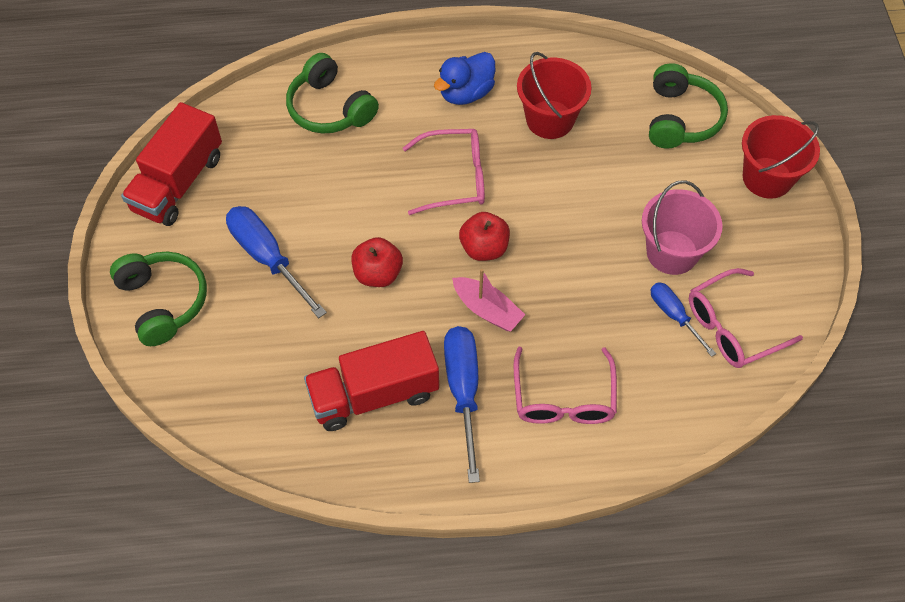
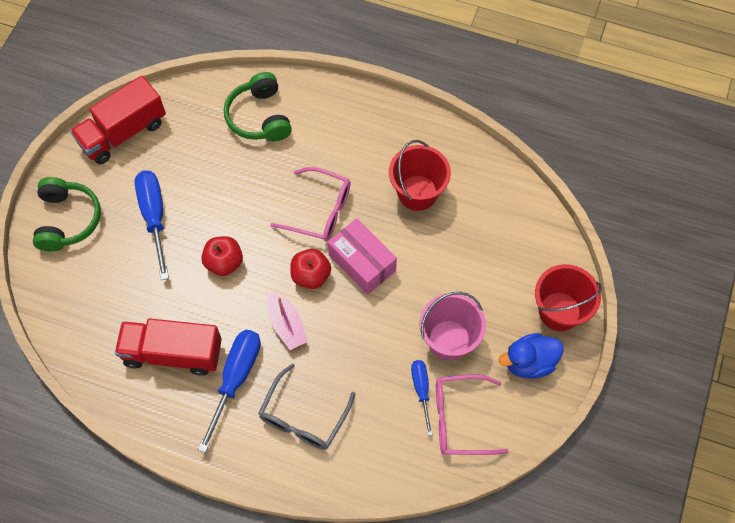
camera: 25 degrees right, 5 degrees up
blue duck [434,52,495,105] -> blue duck moved to [499,333,564,379]
pink glasses [514,347,617,424] -> grey glasses [258,363,356,450]
green headphones [649,63,728,149] -> none
none -> pink box [328,218,397,295]

